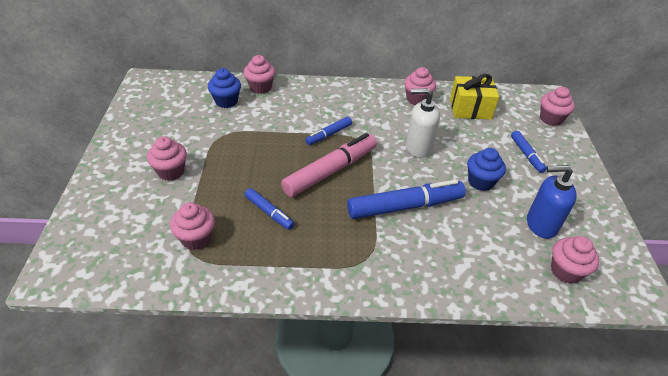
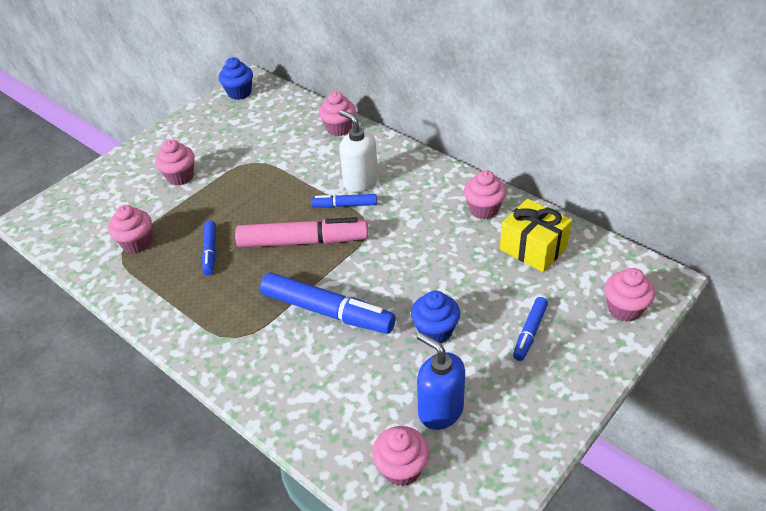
camera: 45 degrees right, 0 degrees up
blue cupcake [208,68,241,108] -> blue cupcake moved to [219,58,253,100]
white soap dispenser [406,88,440,158] -> white soap dispenser moved to [339,110,378,192]

